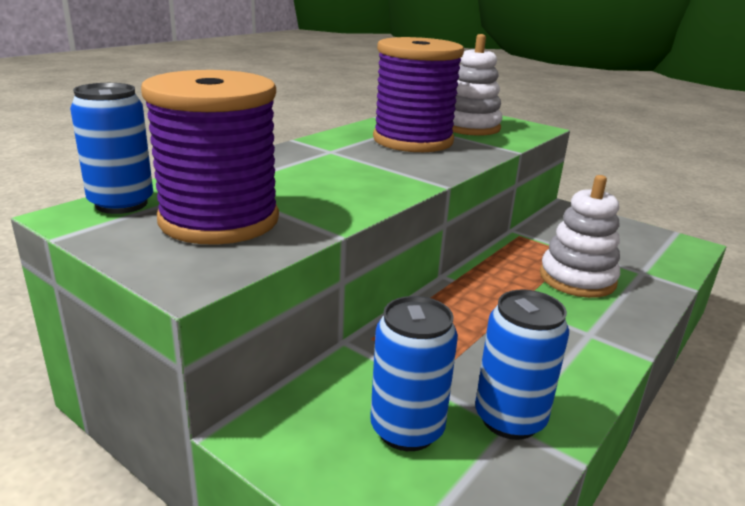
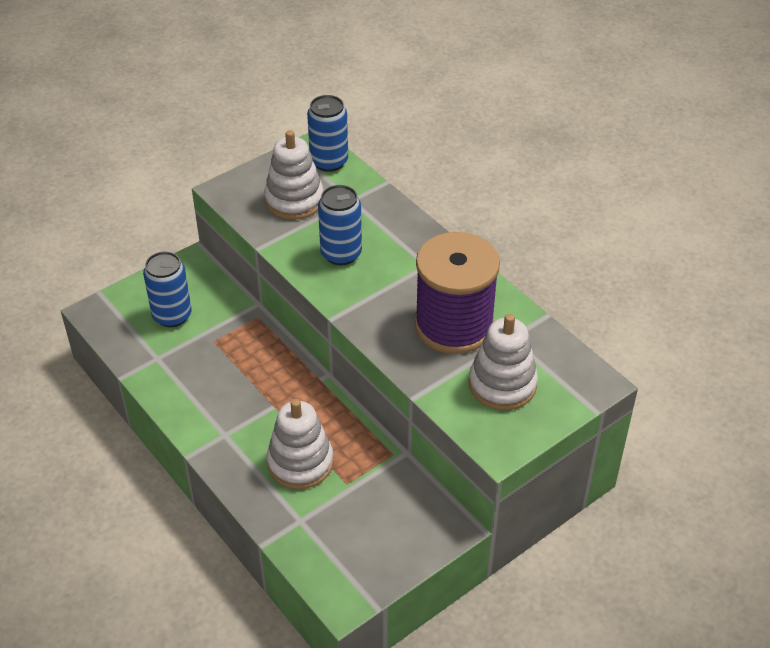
camera: 105 degrees right, 20 degrees up
purple spool [141,70,279,245] -> white stacking toy [264,130,324,220]
blue can [475,290,569,440] -> blue can moved to [318,185,362,265]

